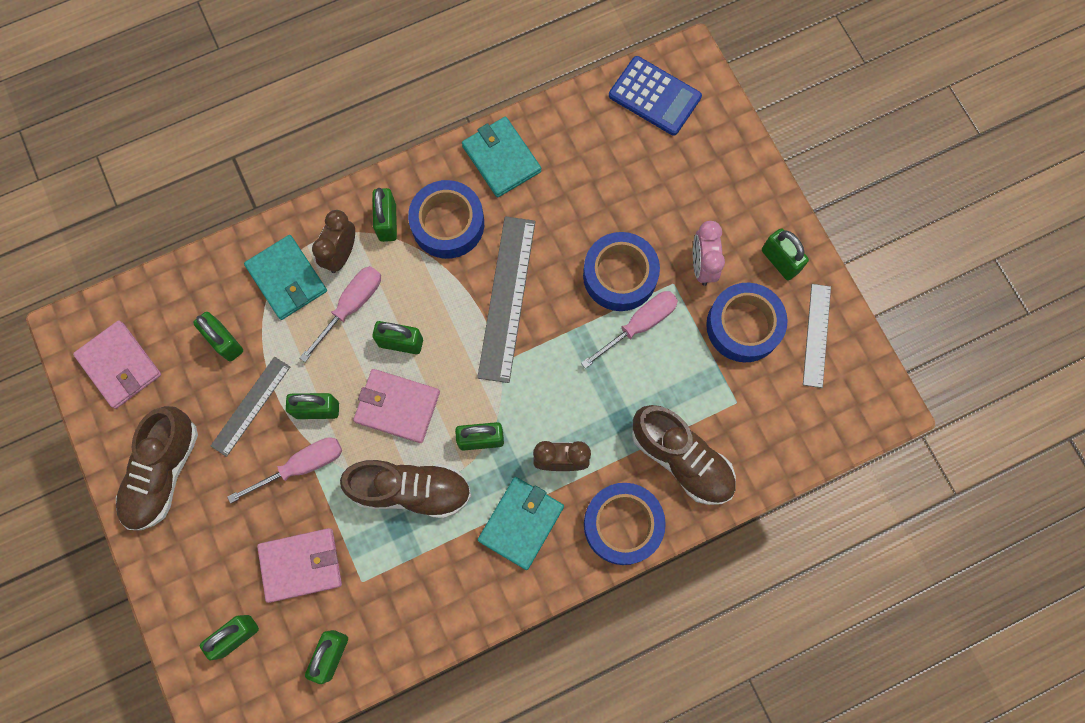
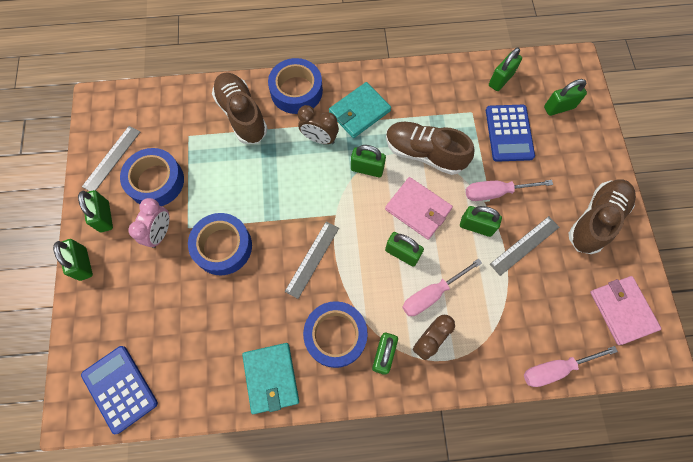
camera: 160 degrees left, 5 degrees down
green padlock [193,312,243,362] -> green padlock moved to [53,239,93,281]
turquoise wallet [244,235,327,320] -> none
pink wallet [257,528,342,603] -> blue calculator [486,105,535,162]
grey ruler [477,216,535,383] -> grey ruler [285,221,339,299], size x0.62
pink screwdriver [581,291,678,369] -> pink screwdriver moved to [524,346,618,387]

